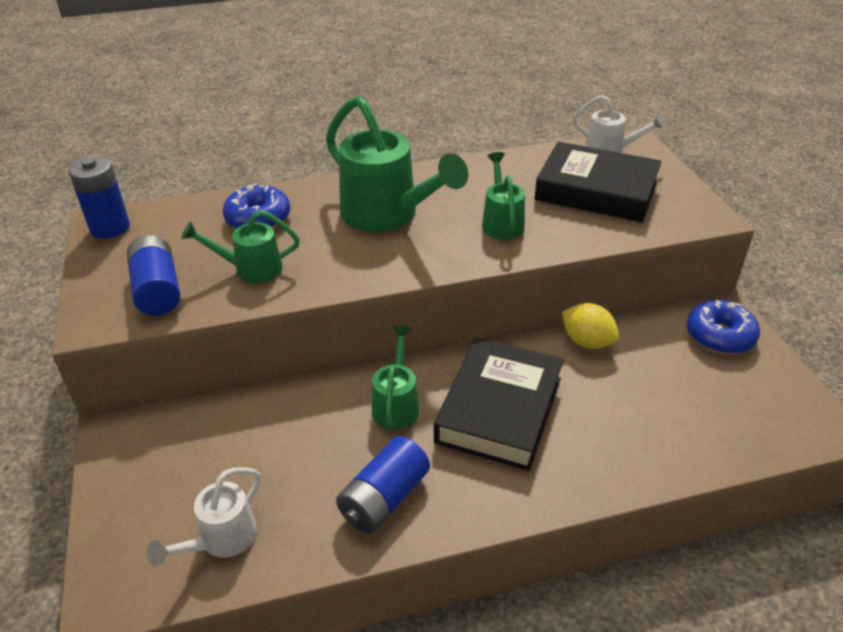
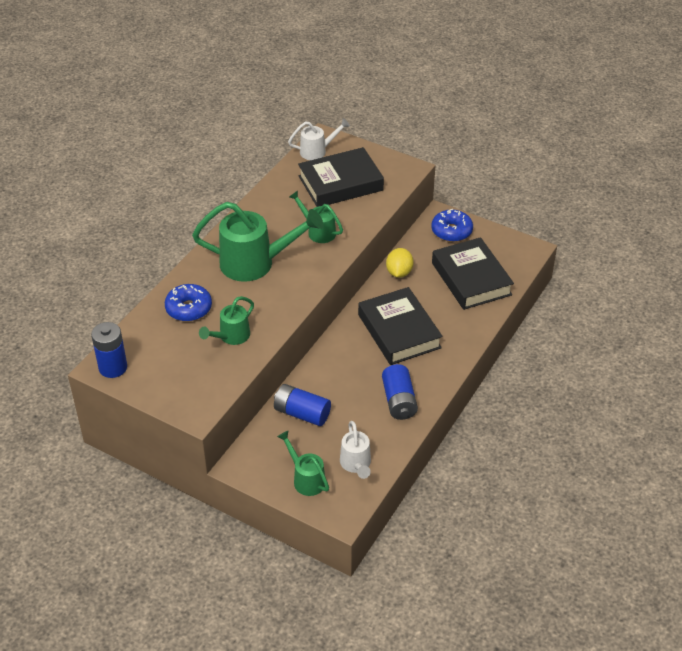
camera: 45 degrees left, 5 degrees up
blue battery [127,235,180,316] -> blue battery moved to [274,384,331,426]
green watering can [372,326,419,430] -> green watering can moved to [277,430,329,496]
yellow lemon [562,303,619,349] -> yellow lemon turned 75 degrees counterclockwise [386,248,414,278]
none -> black book [432,237,514,310]

